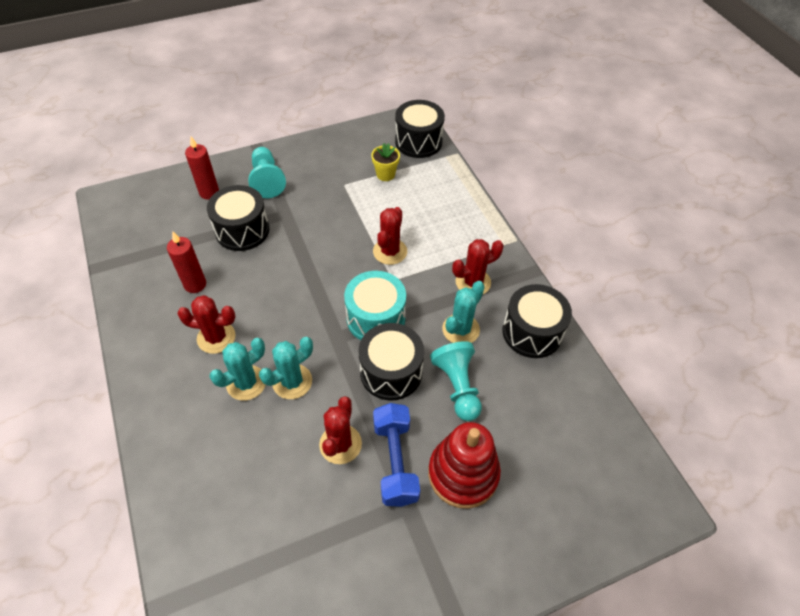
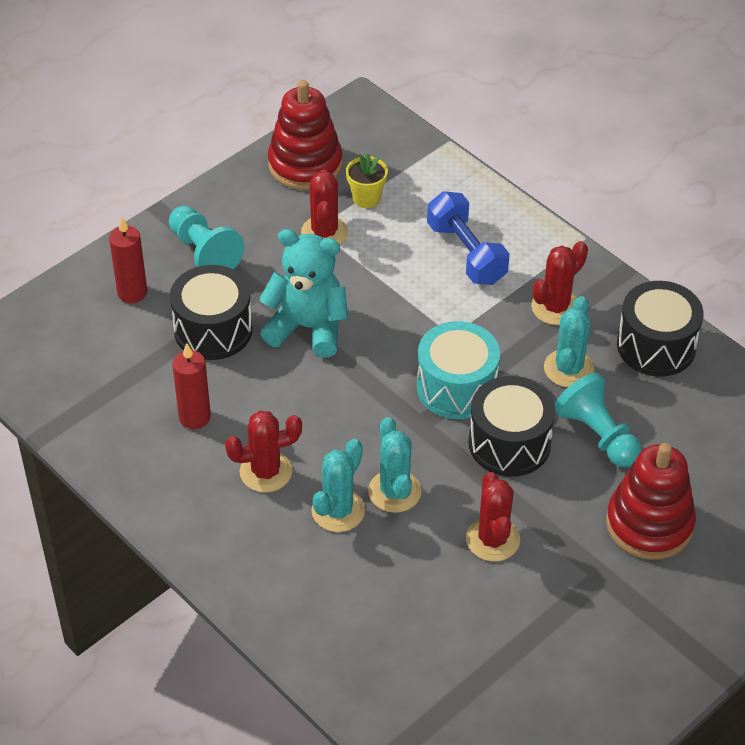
camera: 20 degrees left, 5 degrees down
turquoise cactus [259,337,313,399] -> turquoise cactus turned 45 degrees counterclockwise [368,417,421,513]
red cactus [373,207,407,265] -> red cactus moved to [301,170,348,245]
blue dumbbell [373,403,420,507] -> blue dumbbell moved to [427,191,510,285]
black drum [395,100,445,158] -> none
none -> turquoise teddy bear [259,229,348,357]
none -> red stacking toy [268,80,342,190]

